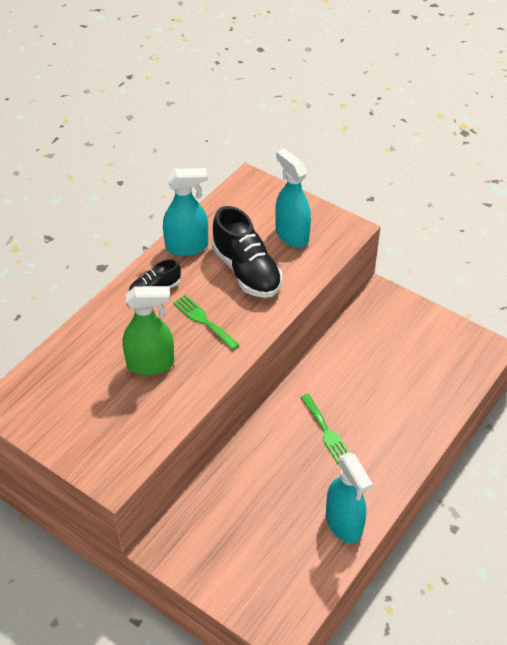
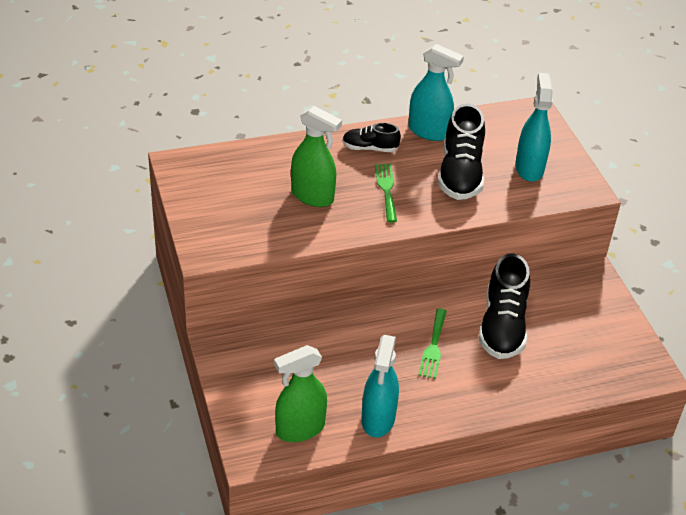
camera: 35 degrees right, 5 degrees down
none -> green spray bottle [274,345,327,442]
none -> black shoe [478,253,530,359]

